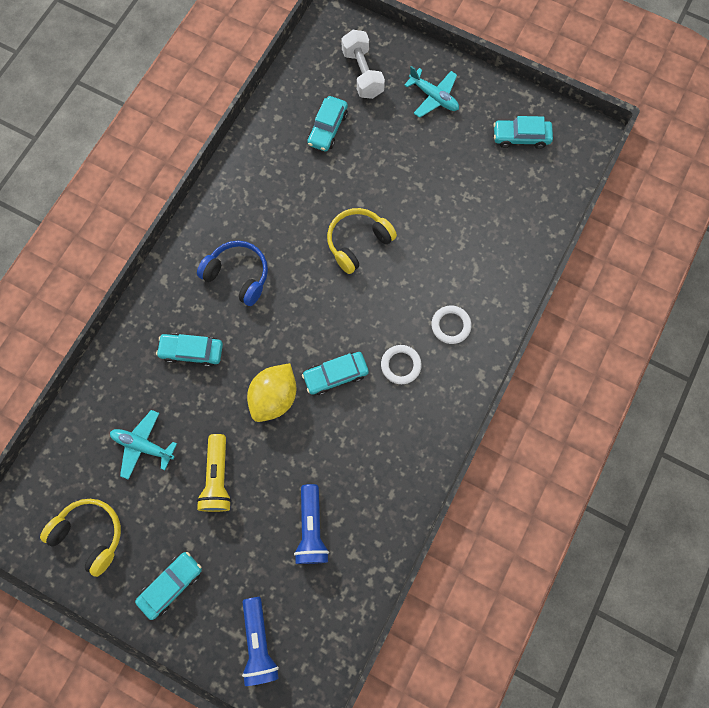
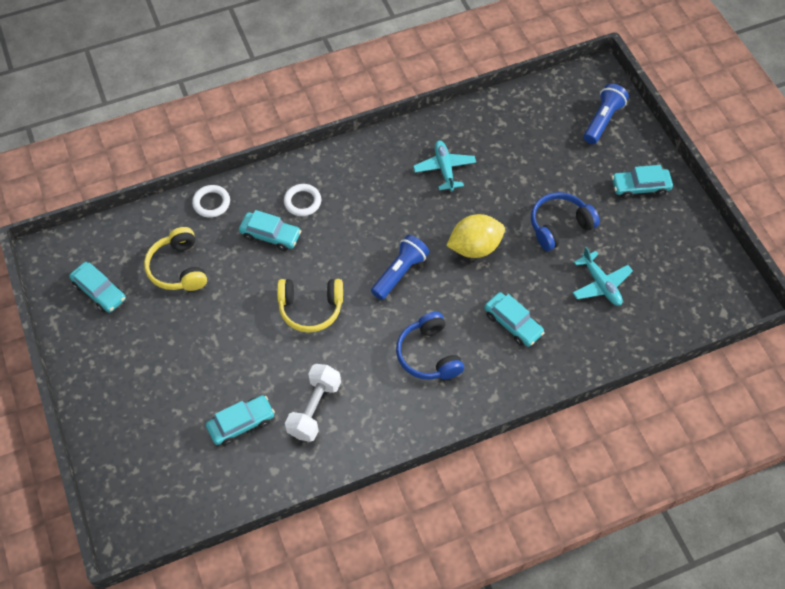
camera: 140 degrees left, 15 degrees down
yellow headphones [40,499,121,577] -> yellow headphones moved to [144,227,207,291]
yellow flashlight [196,434,232,512] -> blue headphones [531,192,600,251]
blue flashlight [294,484,329,564] -> blue flashlight moved to [371,235,429,300]
turquoise car [302,352,369,395] -> turquoise car moved to [239,210,301,251]
white dumbbell [341,30,385,99] -> white dumbbell moved to [285,364,341,442]
white ring [381,345,422,384] -> white ring moved to [192,185,230,218]
turquoise plane [404,66,459,118] -> turquoise plane moved to [413,140,476,191]

